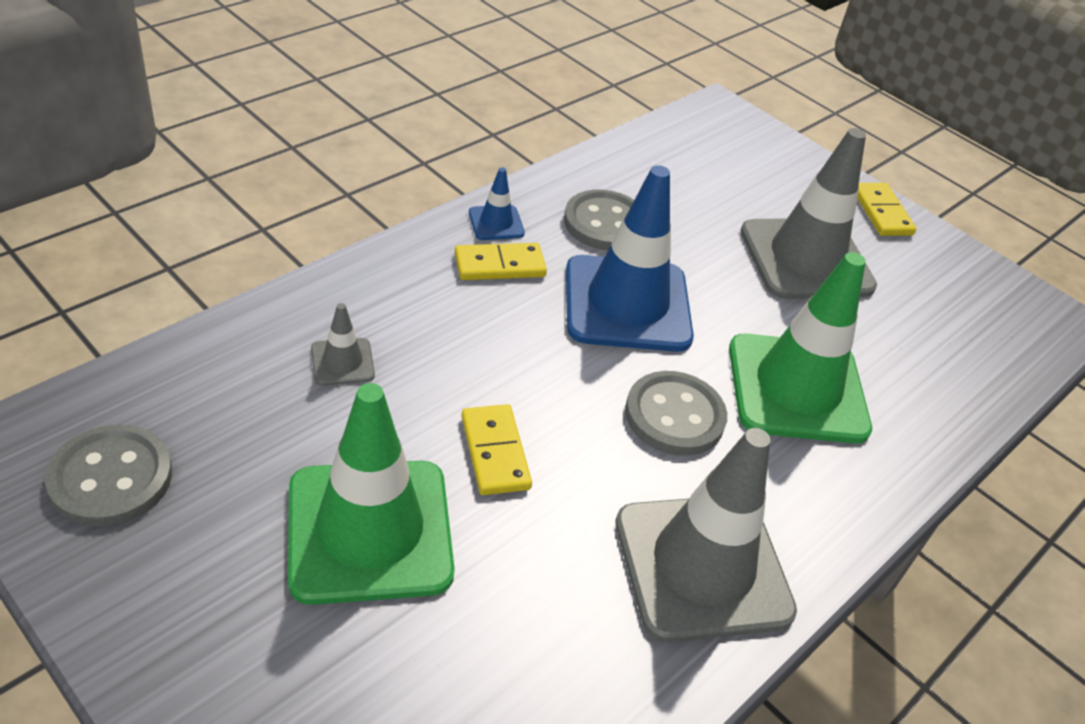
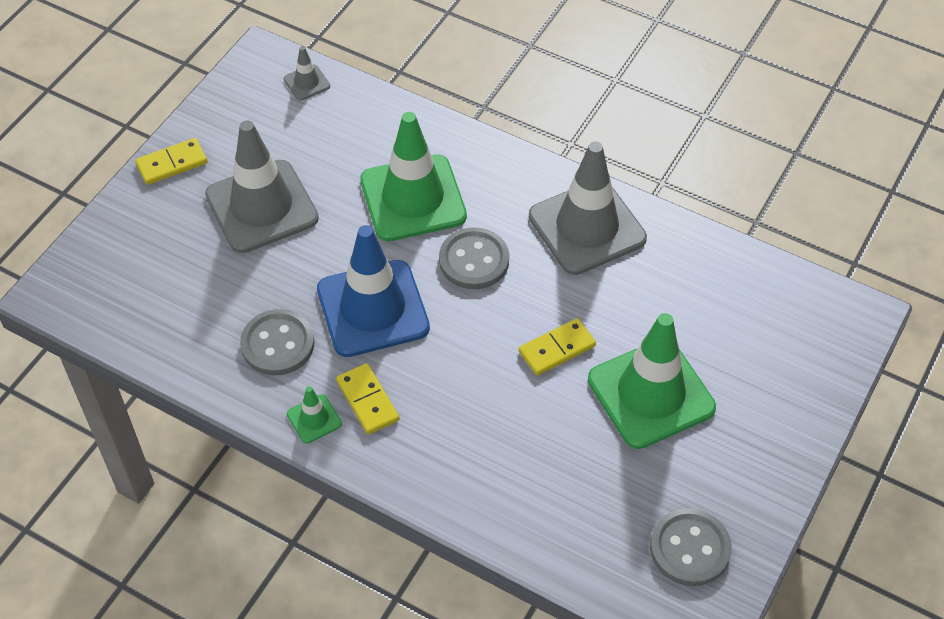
camera: 100 degrees left, 10 degrees up
grey traffic cone [311,303,375,386] -> grey traffic cone moved to [284,46,330,100]
blue traffic cone [469,167,525,240] -> green traffic cone [287,386,342,443]

